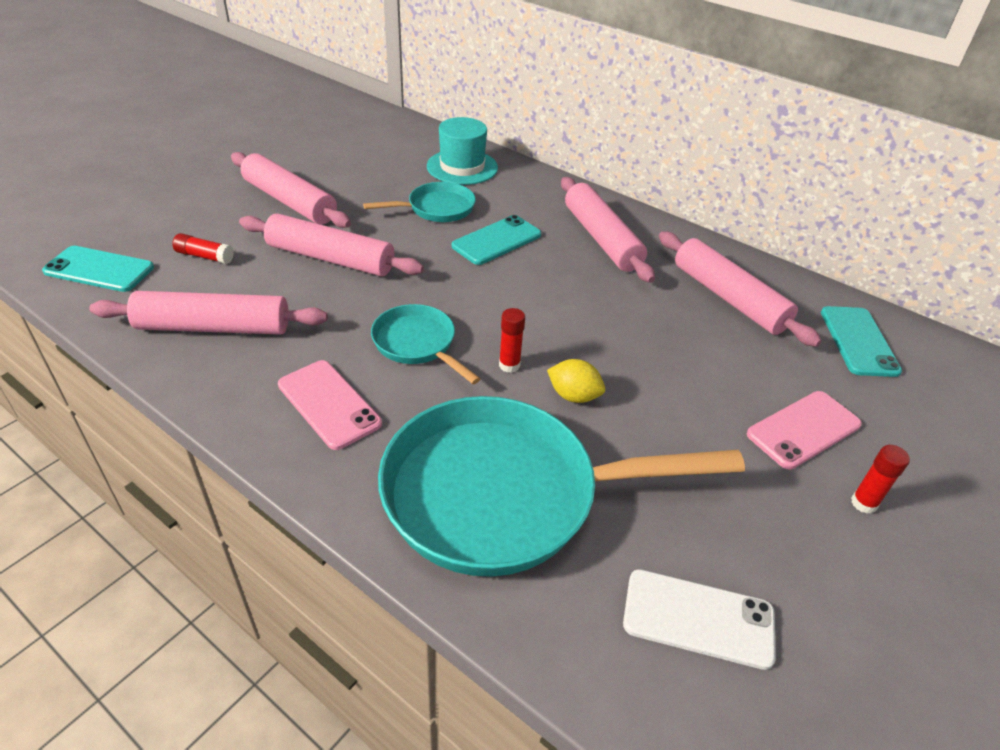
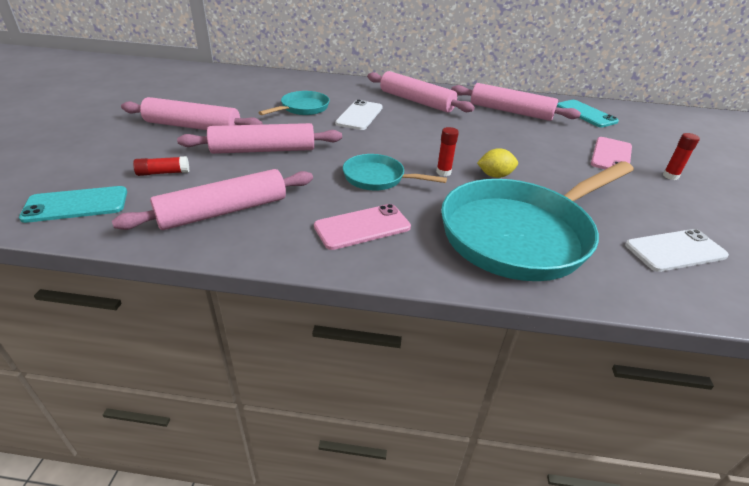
camera: 30 degrees left, 5 degrees down
pink phone [278,360,382,450] -> pink phone turned 45 degrees counterclockwise [314,204,411,250]
turquoise hat [427,117,498,185] -> none
turquoise phone [452,215,541,265] -> white phone [335,100,382,130]

